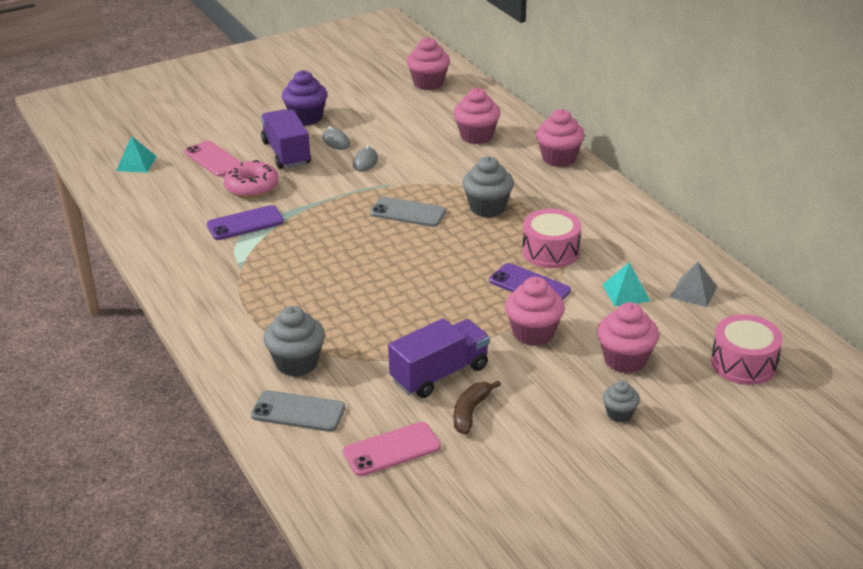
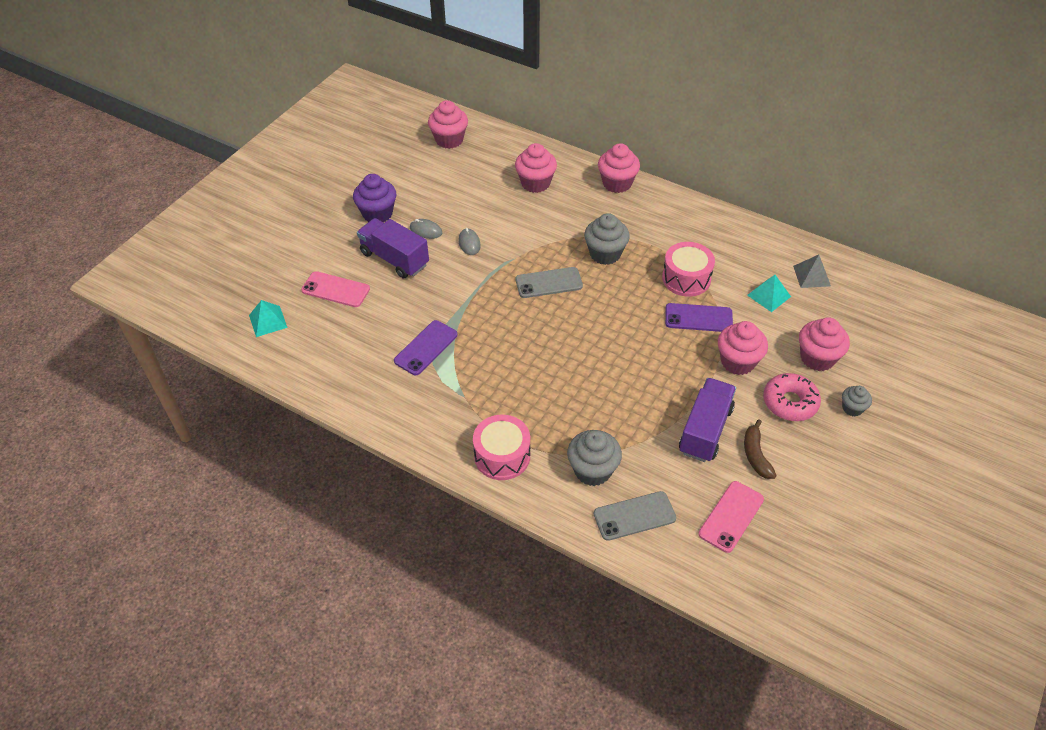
camera: 30 degrees left, 15 degrees up
pink donut [224,160,279,198] -> pink donut moved to [763,373,821,421]
pink drum [711,314,783,385] -> pink drum moved to [473,415,530,480]

